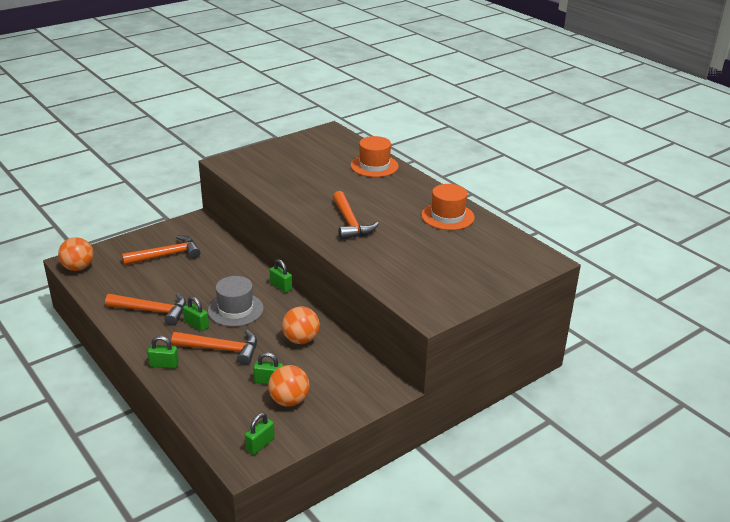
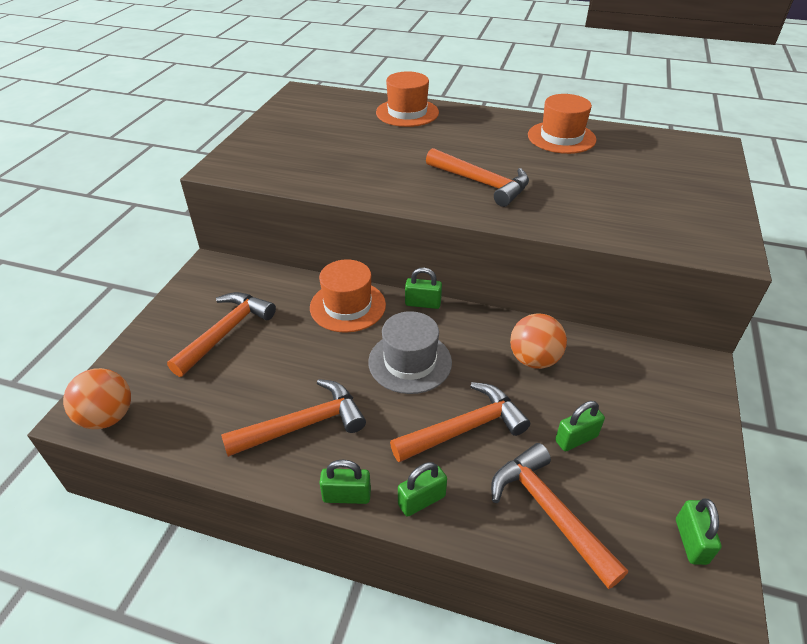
camera: 35 degrees left, 10 degrees up
green padlock [183,296,209,331] -> green padlock moved to [319,460,371,504]
orange ball [268,365,310,407] -> none
none -> orange hat [310,259,386,333]
none -> orange hammer [491,443,628,589]

